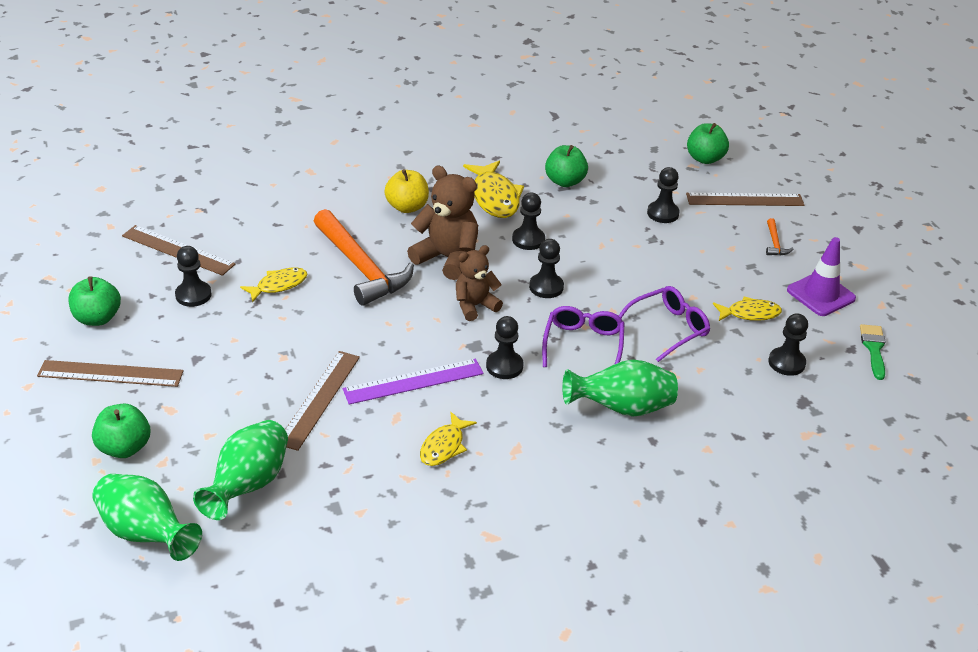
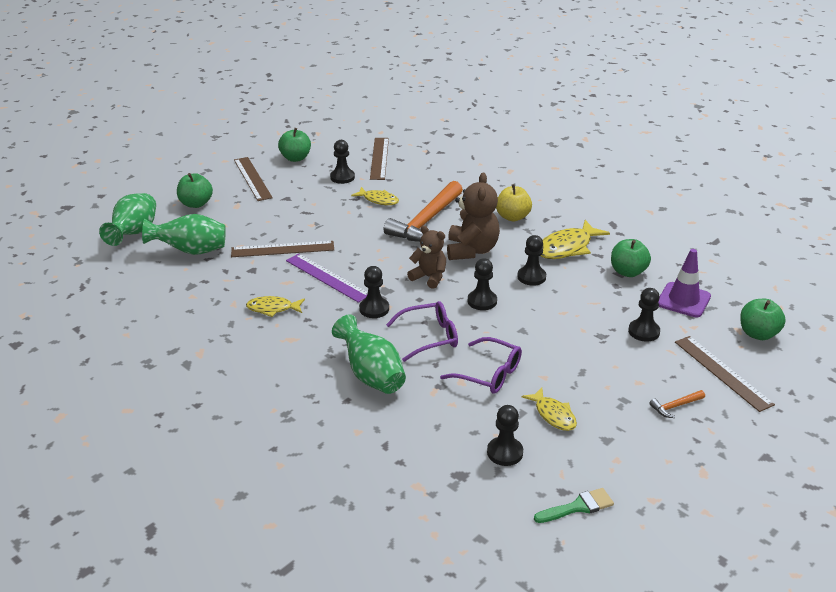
camera: 65 degrees right, 5 degrees down
purple traffic cone [787,237,856,316] -> purple traffic cone moved to [658,249,711,317]

